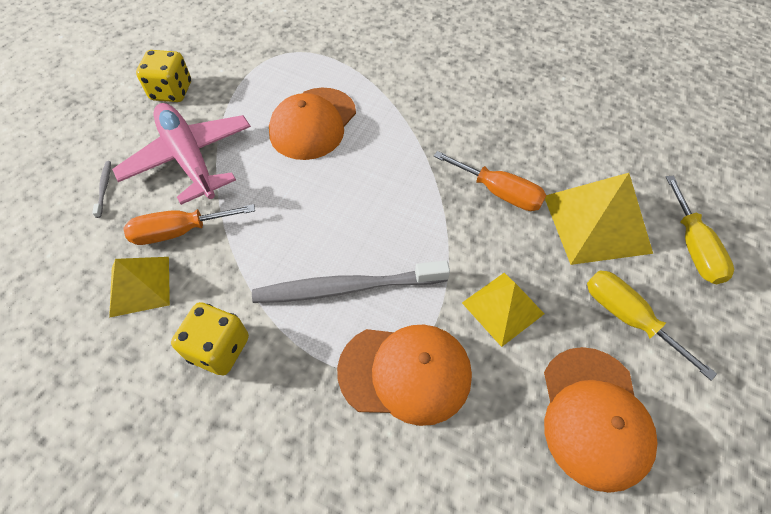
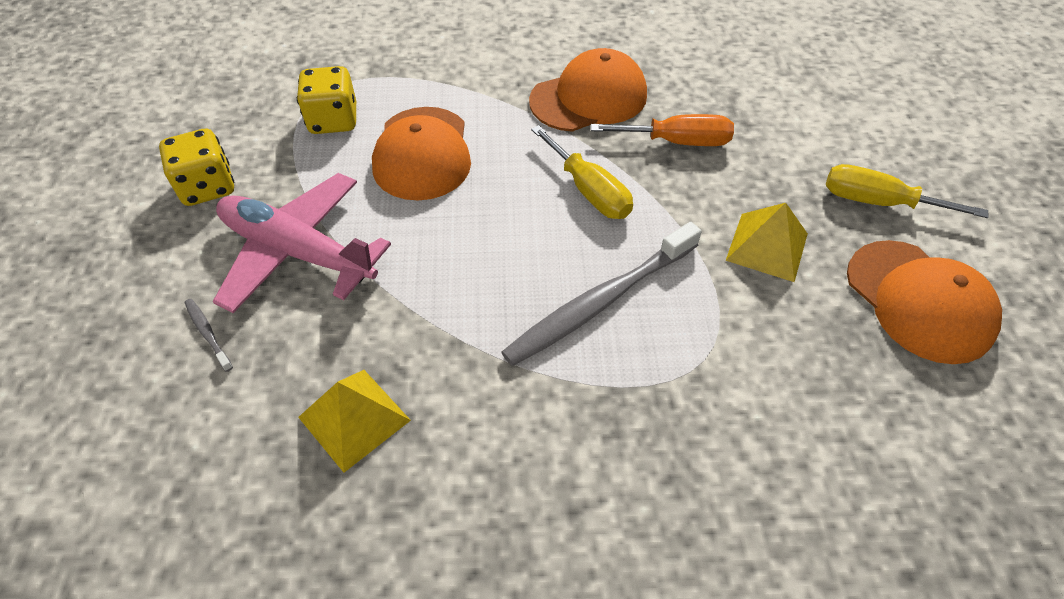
camera: 30 degrees left, 5 degrees down
orange screwdriver [123,204,255,245] -> none
yellow dice [171,302,249,376] -> yellow dice moved to [297,66,356,134]
orange cap [337,325,472,426] -> orange cap moved to [529,48,647,132]
yellow pyramid [545,173,653,265] -> none
yellow screwdriver [666,176,734,284] -> yellow screwdriver moved to [531,125,633,219]

